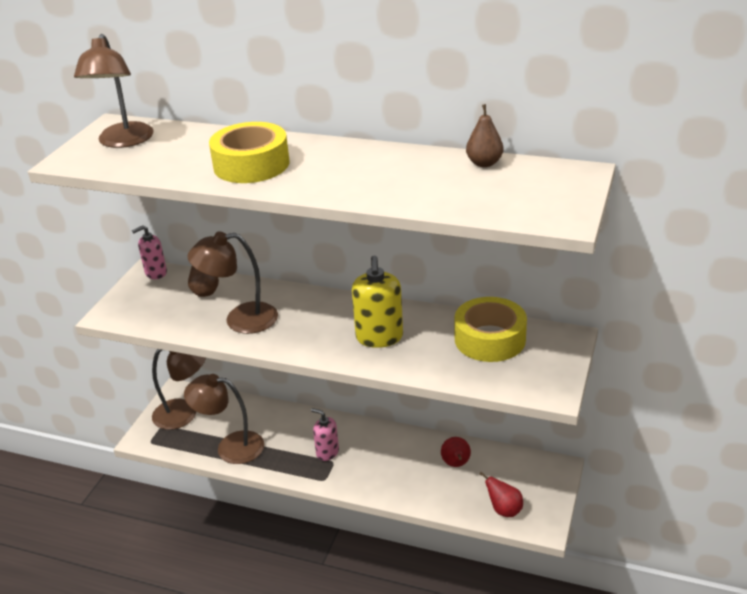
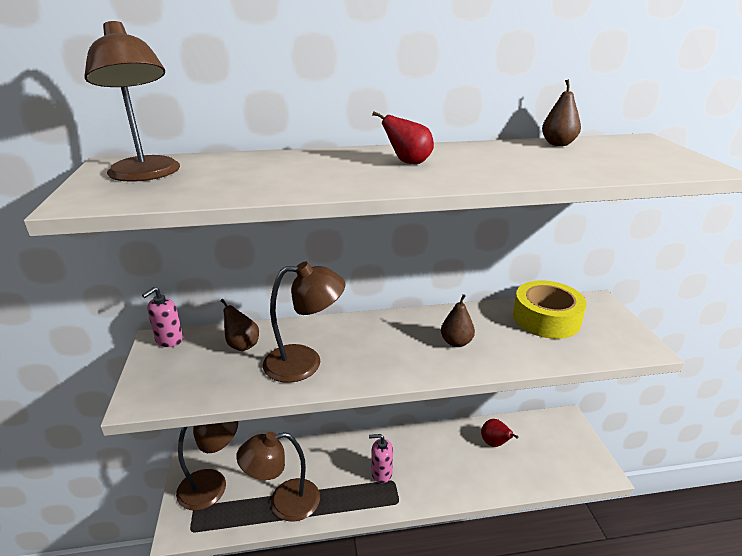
camera: 30 degrees left, 5 degrees down
brown lamp [187,231,278,334] -> brown lamp turned 150 degrees counterclockwise [263,262,346,383]
yellow tape [209,122,289,183] -> none
yellow soap dispenser [352,256,403,348] -> brown pear [441,294,475,347]
red pear [479,472,523,517] -> red pear moved to [372,111,434,164]

